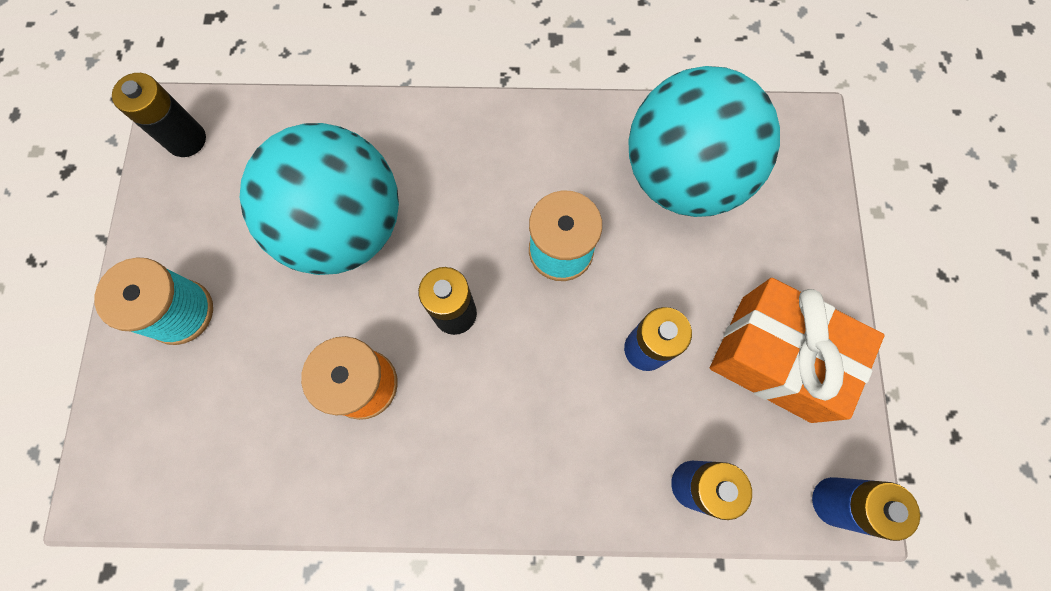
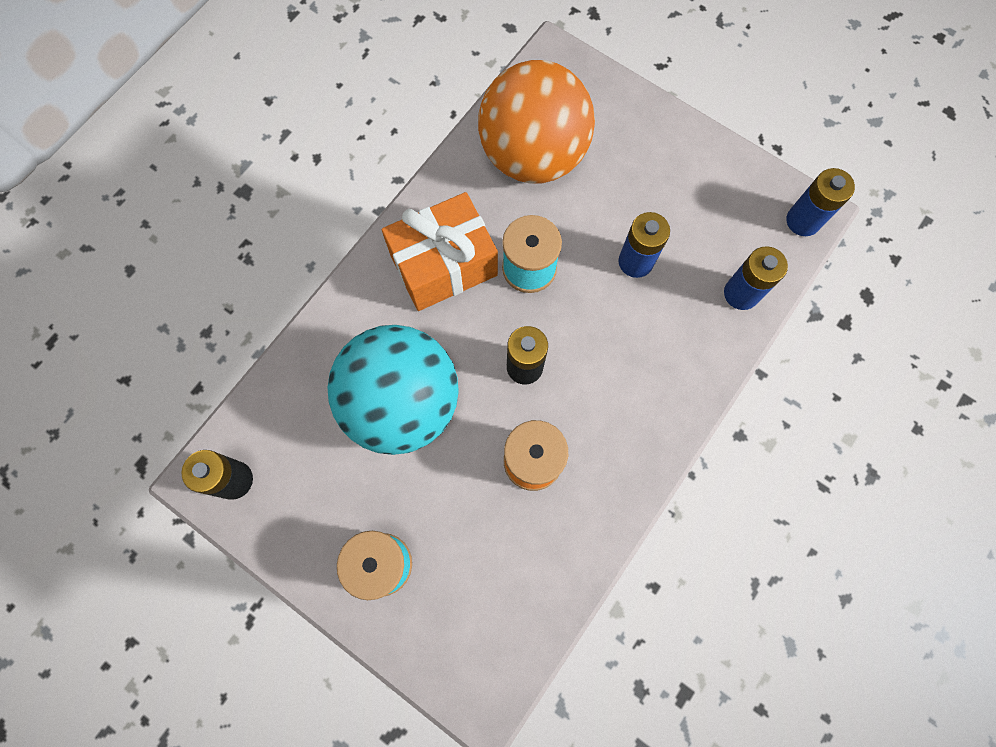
camera: 55 degrees left, 0 degrees up
turquoise ball [628,66,780,217] -> orange ball [478,60,595,184]
orange gift [710,278,885,423] -> orange gift moved to [382,192,498,311]

